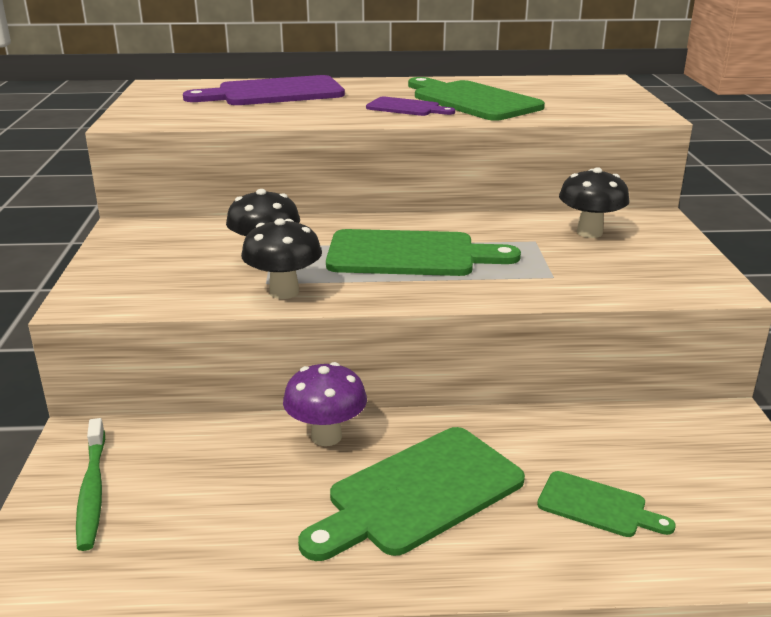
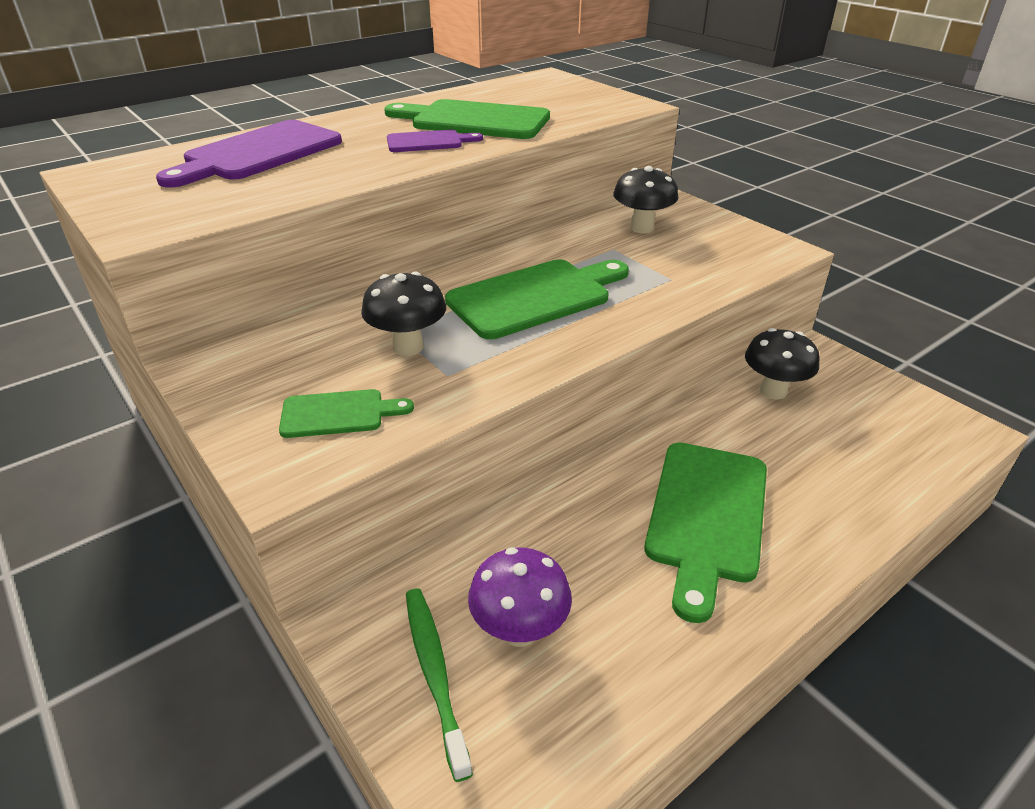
camera: 35 degrees left, 10 degrees up
green toothbrush [76,418,105,551] -> green toothbrush turned 150 degrees counterclockwise [406,589,473,782]
black mushroom [241,218,322,299] -> black mushroom moved to [745,328,819,400]
purple mushroom [283,362,367,446] -> purple mushroom moved to [468,547,572,647]
green cutting board [537,471,676,537] -> green cutting board moved to [279,389,414,438]

